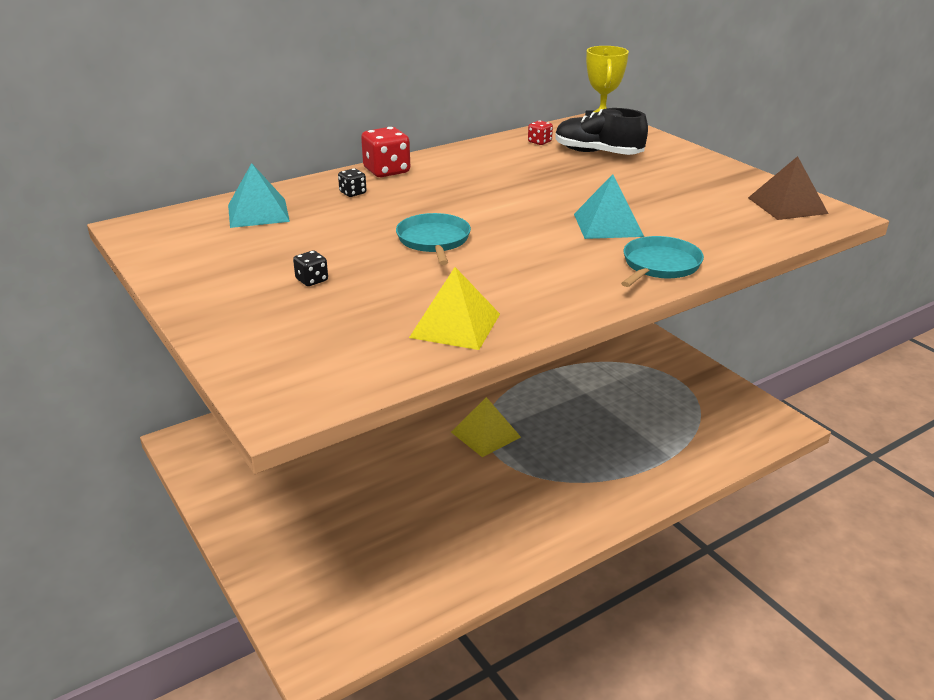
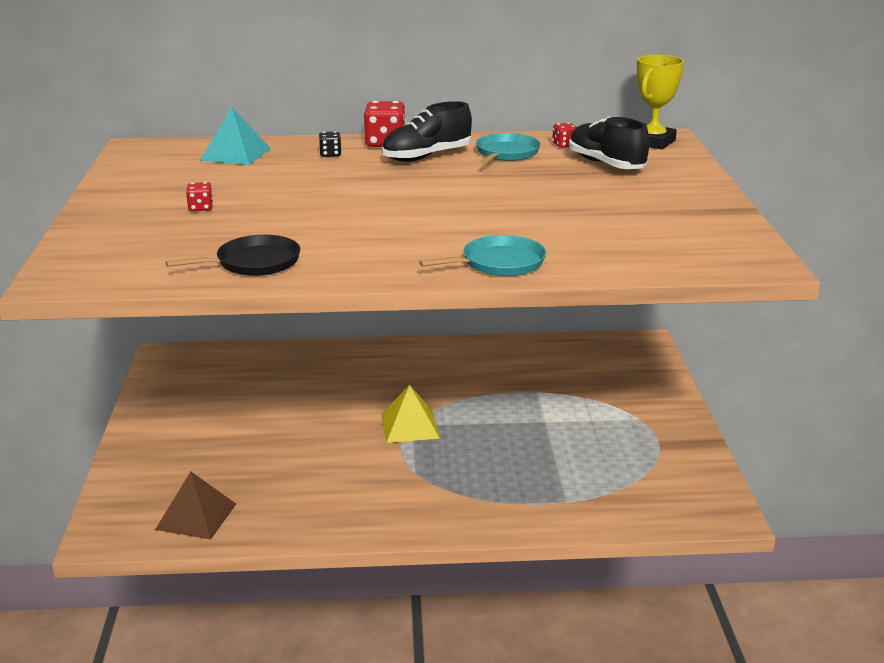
camera: 30 degrees right, 5 degrees down
black dice [293,251,328,286] -> red dice [186,182,213,211]
turquoise pan [396,213,471,265] -> turquoise pan moved to [476,133,541,164]
yellow pyramid [409,267,500,350] -> black pan [166,235,300,276]
turquoise pyramid [574,174,644,239] -> none
brown pyramid [748,156,829,220] -> brown pyramid moved to [155,471,236,540]
none -> black shoe [382,101,472,162]

